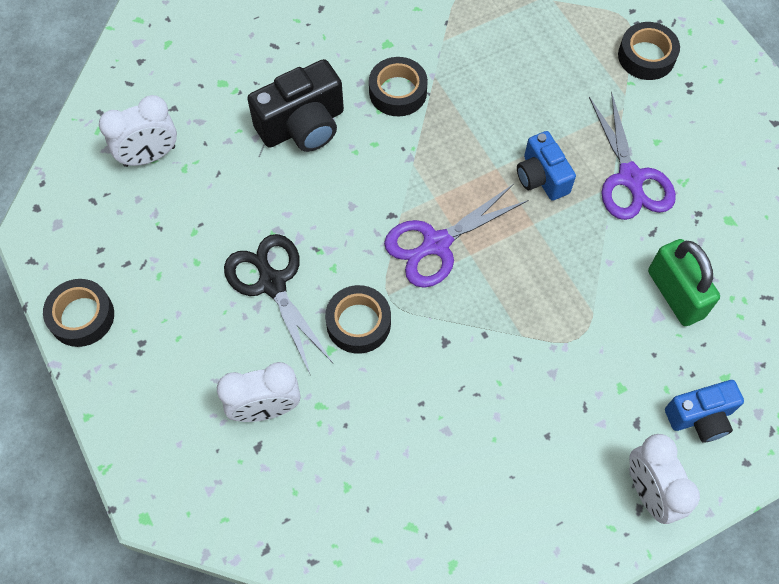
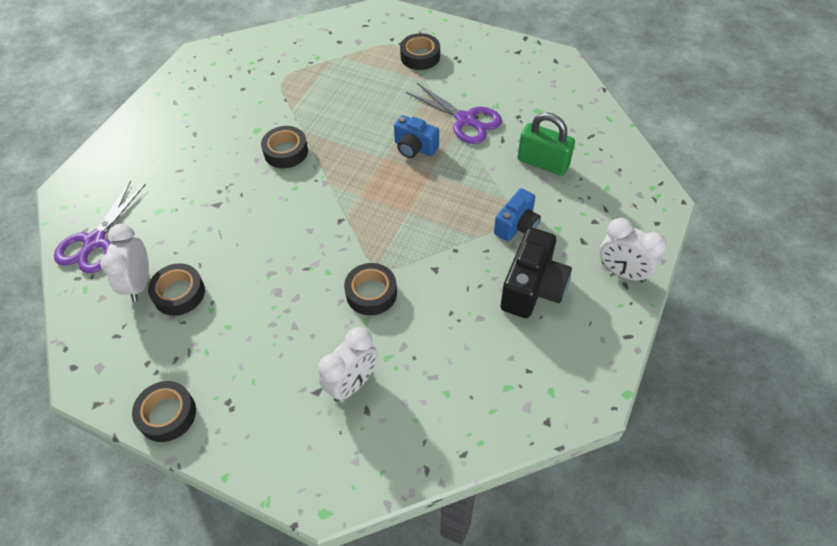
camera: 35 degrees left, 10 degrees down
white clock [99,95,177,167] -> white clock turned 150 degrees clockwise [100,224,149,302]
black scissors [224,234,333,376] -> none
black camera [247,59,344,152] -> black camera moved to [501,228,572,318]
purple scissors [384,184,528,288] -> purple scissors moved to [54,180,146,273]
blue camera [665,380,744,443] -> blue camera moved to [494,188,541,241]
none -> black tape [148,263,205,316]

